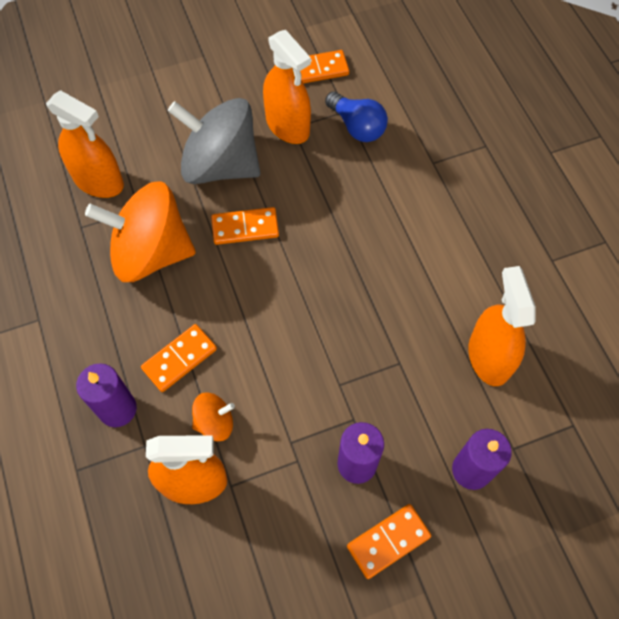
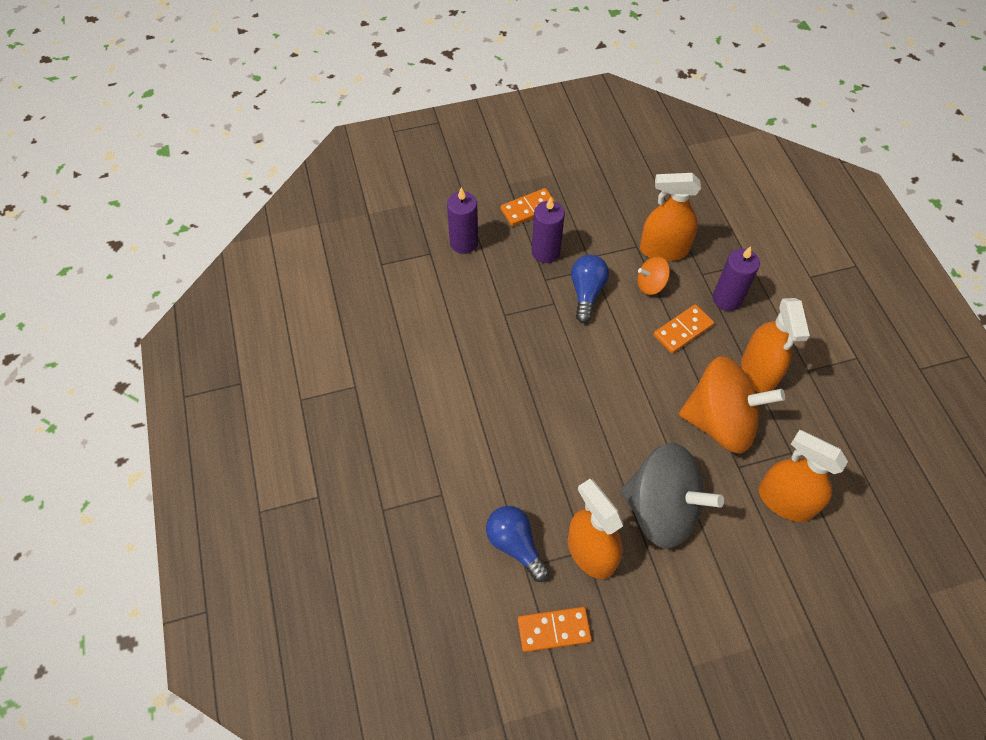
camera: 175 degrees left, 5 degrees down
orange domino [211,207,279,245] -> none
orange spray bottle [468,266,535,386] -> orange spray bottle moved to [741,298,810,393]
none -> blue light bulb [571,255,609,323]

